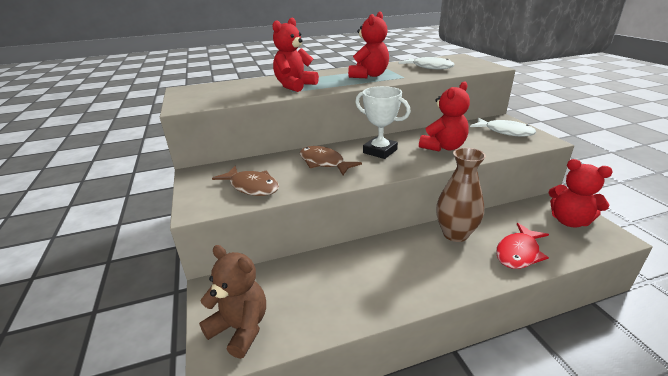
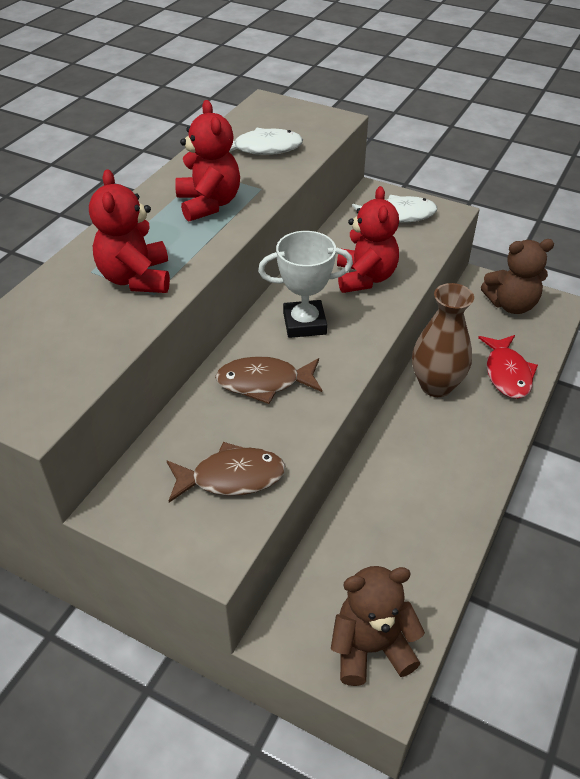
camera: 45 degrees left, 15 degrees up
red teddy bear [548,159,613,228] -> brown teddy bear [481,239,554,314]

